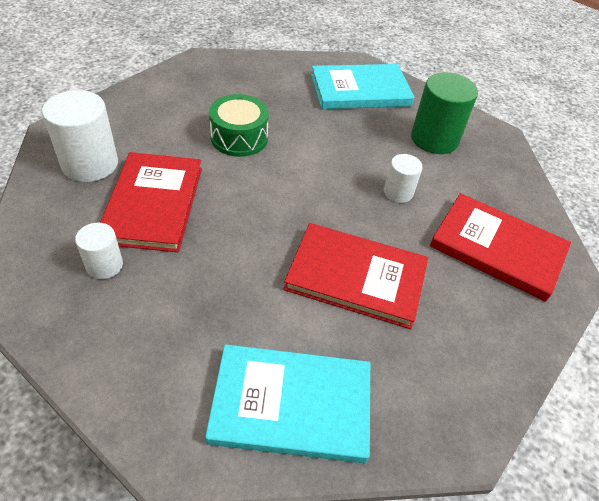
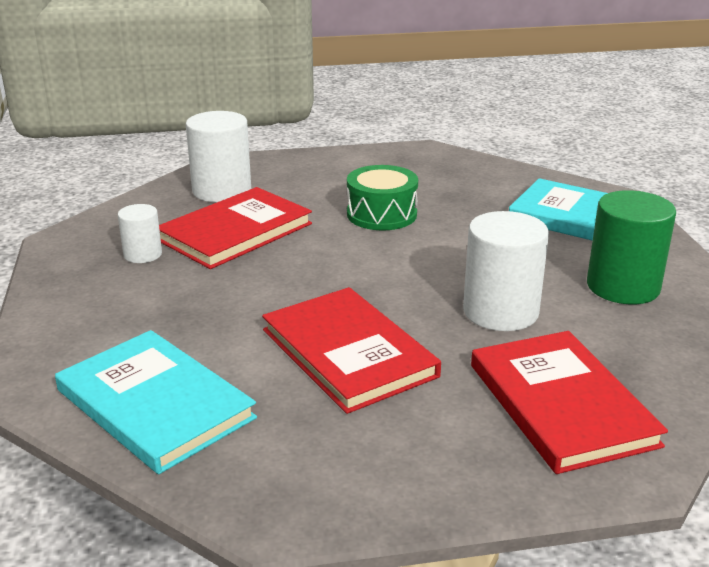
camera: 45 degrees right, 20 degrees down
white cylinder [384,154,423,203] -> white cylinder [463,211,549,331], size x1.78

